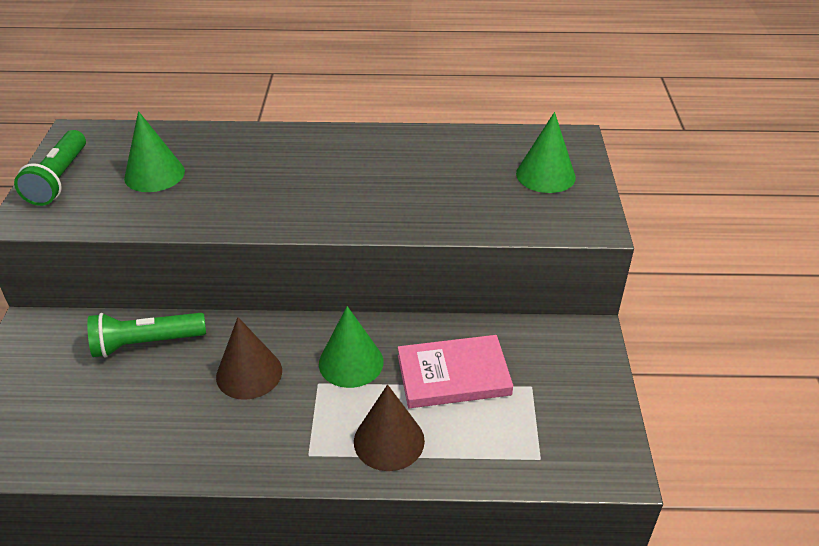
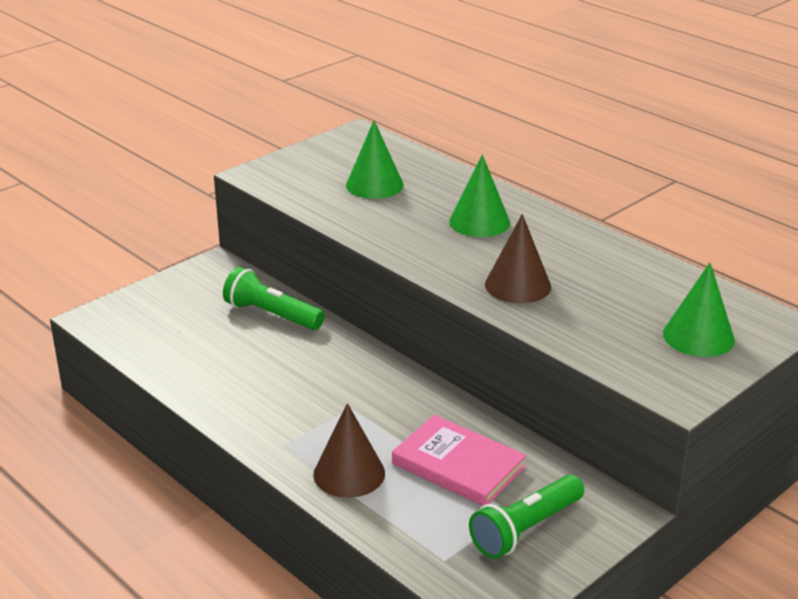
camera: 45 degrees right, 10 degrees down
green flashlight [14,130,86,206] -> green flashlight moved to [469,475,584,559]
brown cone [216,317,282,400] -> brown cone moved to [485,214,551,303]
green cone [319,306,384,388] -> green cone moved to [449,154,510,237]

